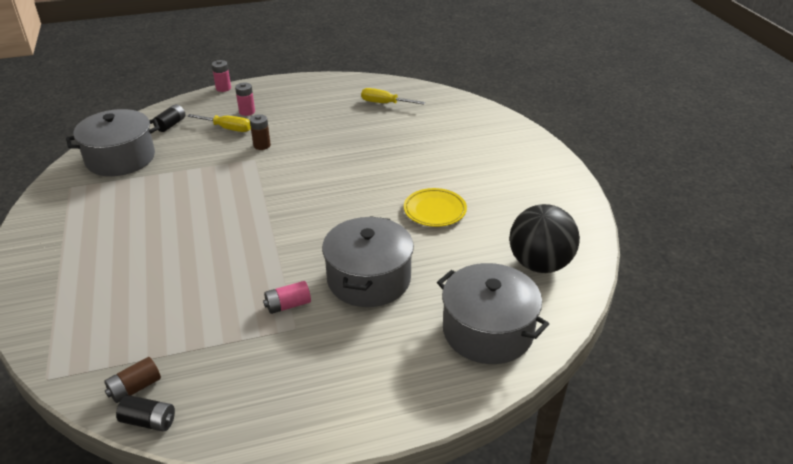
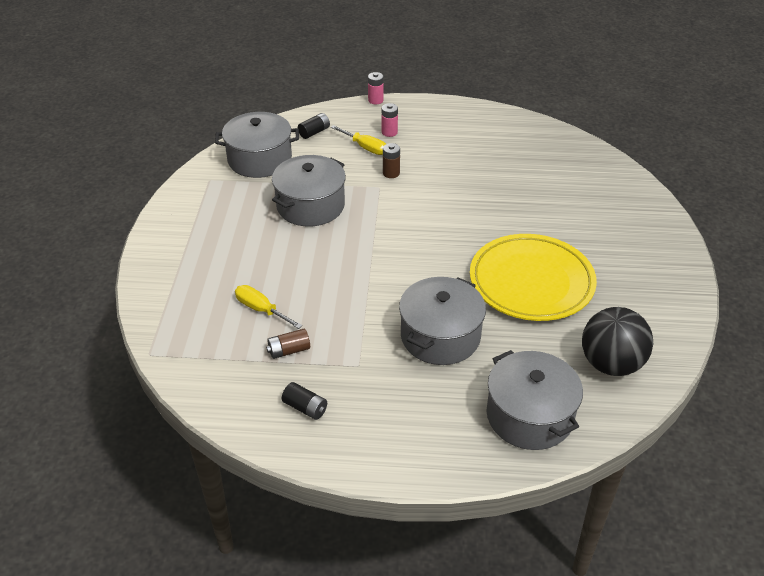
camera: 20 degrees right, 5 degrees up
brown battery [104,357,161,403] -> brown battery moved to [266,329,310,359]
black battery [116,395,175,432] -> black battery moved to [282,382,327,420]
pink battery [263,281,311,314] -> none
yellow screwdriver [361,88,425,105] -> yellow screwdriver moved to [235,285,302,329]
yellow plate [404,188,467,227] -> yellow plate [470,234,597,321], size x1.97
none -> grey pot [272,155,346,226]

